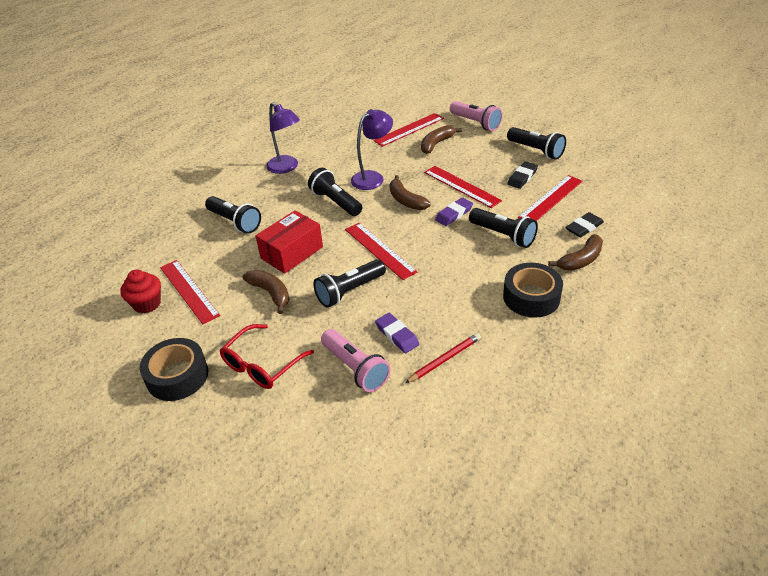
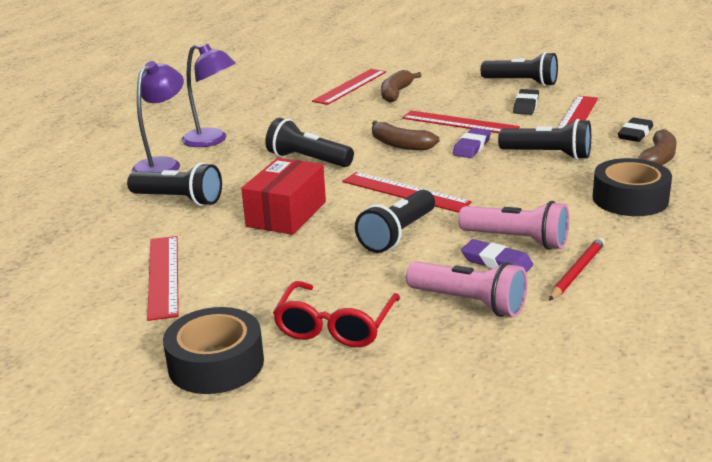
camera: 20 degrees left, 15 degrees down
red cupcake [120,269,161,314] -> none
red ruler [160,260,220,324] -> red ruler turned 45 degrees clockwise [147,236,179,321]
brown banana [242,270,289,314] -> none
purple lamp [351,109,393,190] -> purple lamp moved to [132,61,184,173]
pink flashlight [450,101,503,131] -> pink flashlight moved to [458,201,569,250]

